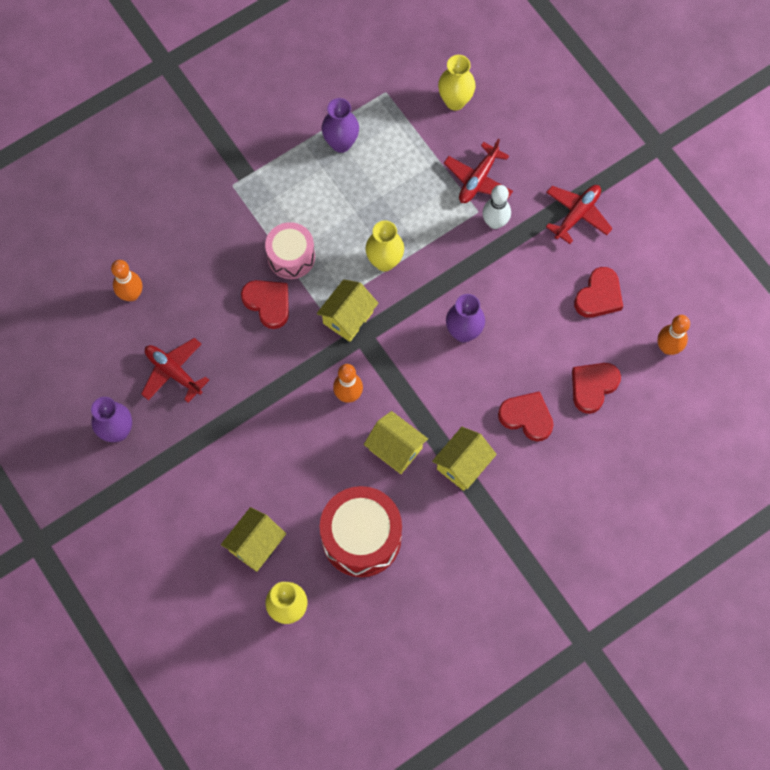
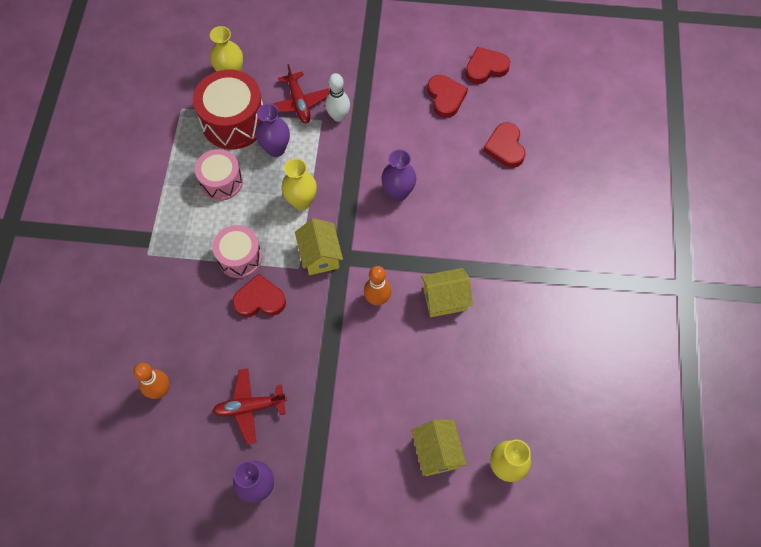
camera: 50 degrees left, 5 degrees down
red drum [320,486,402,577] -> red drum moved to [193,70,263,149]
purple vase [322,98,359,153] -> purple vase moved to [255,103,290,157]
yellow house [432,427,497,491] -> none
red heart [498,391,554,441] -> red heart moved to [465,47,510,84]
red plane [546,185,613,244] -> none
orange bowling pin [658,315,690,355] -> none
none -> pink drum [195,149,243,201]

